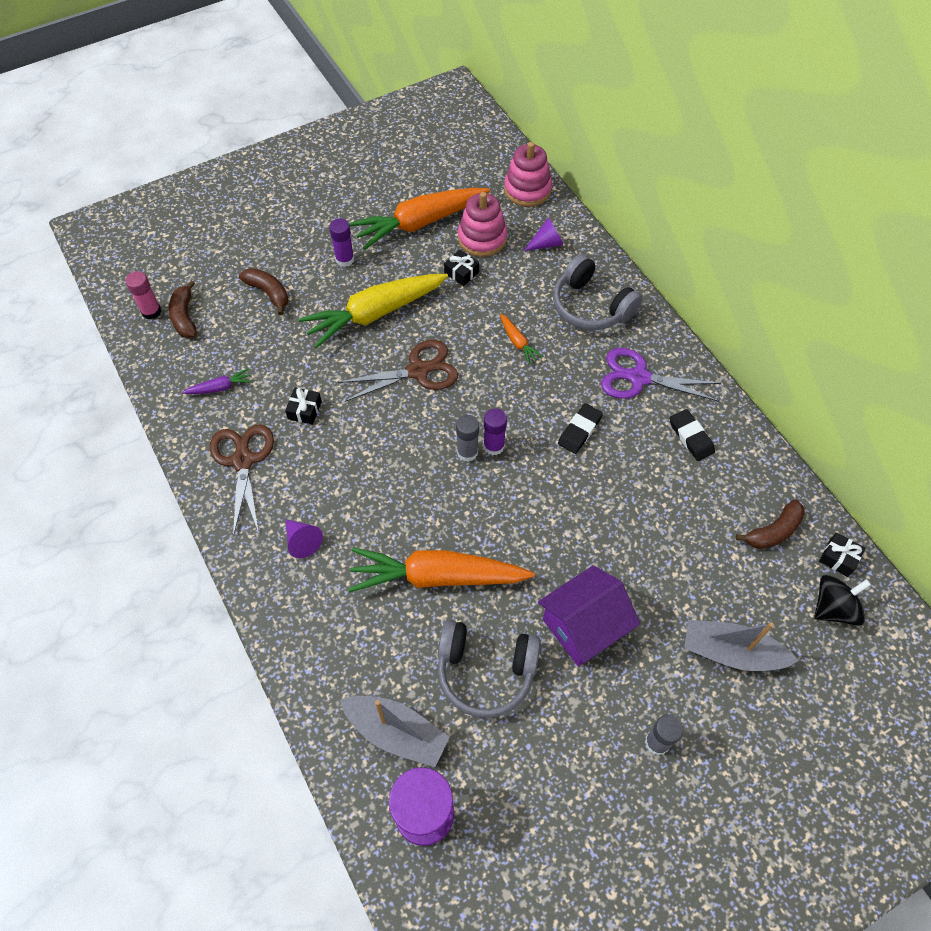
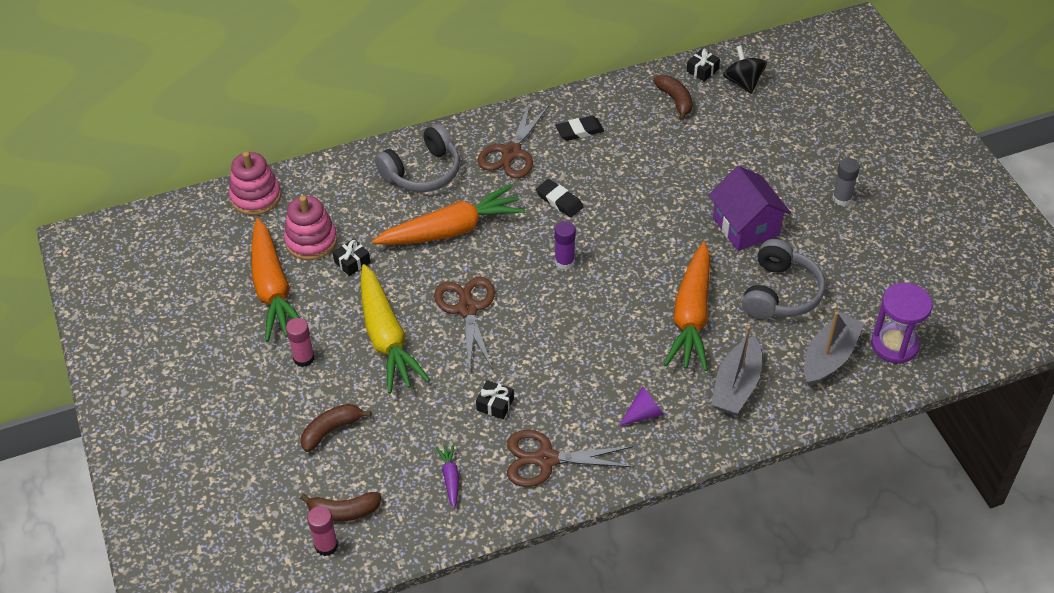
camera: 80 degrees left, 10 degrees down
purple glue stick [329,218,354,267] -> pink glue stick [286,318,314,367]
grey glue stick [456,415,479,462] -> none
orange carrot [500,314,543,364] -> orange carrot [372,185,526,245], size x2.36
purple cone [524,218,563,251] -> none
purple scissors [601,348,721,402] -> brown scissors [478,102,549,178]
grey boat [684,620,799,671] -> grey boat moved to [711,326,762,415]

